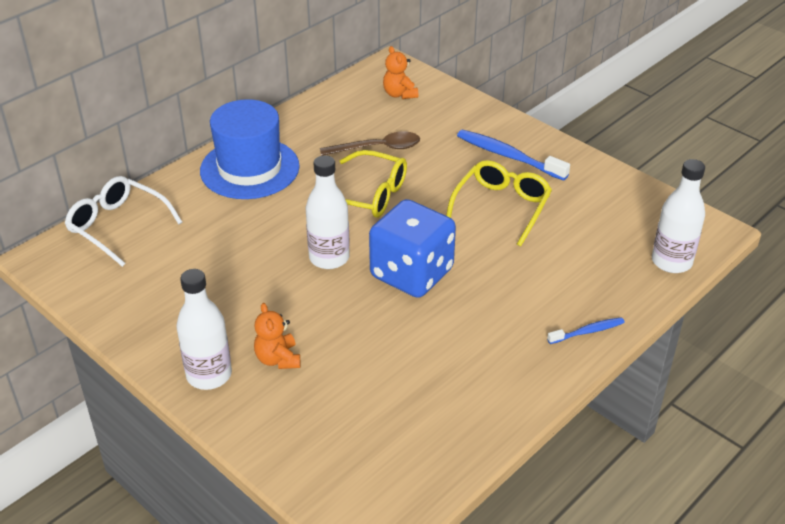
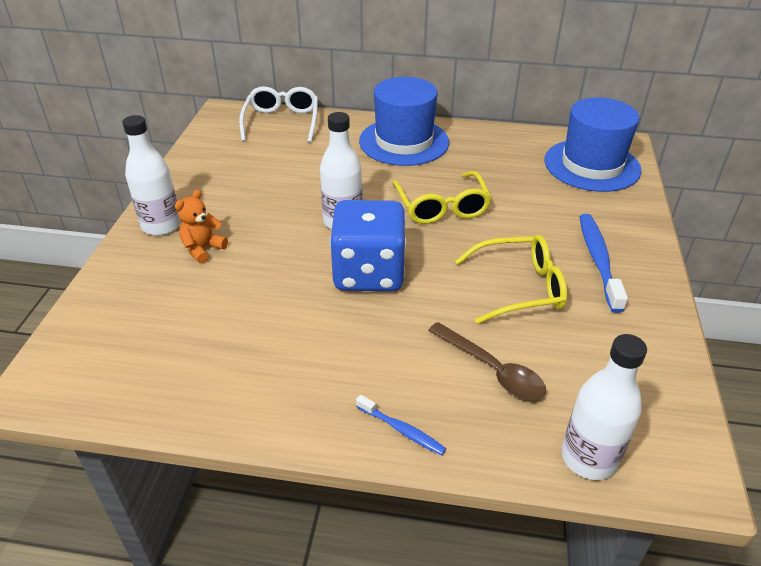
camera: 55 degrees right, 0 degrees up
brown spoon [320,131,420,156] -> brown spoon moved to [428,322,546,400]
orange teddy bear [383,46,418,99] -> blue hat [545,98,642,192]

